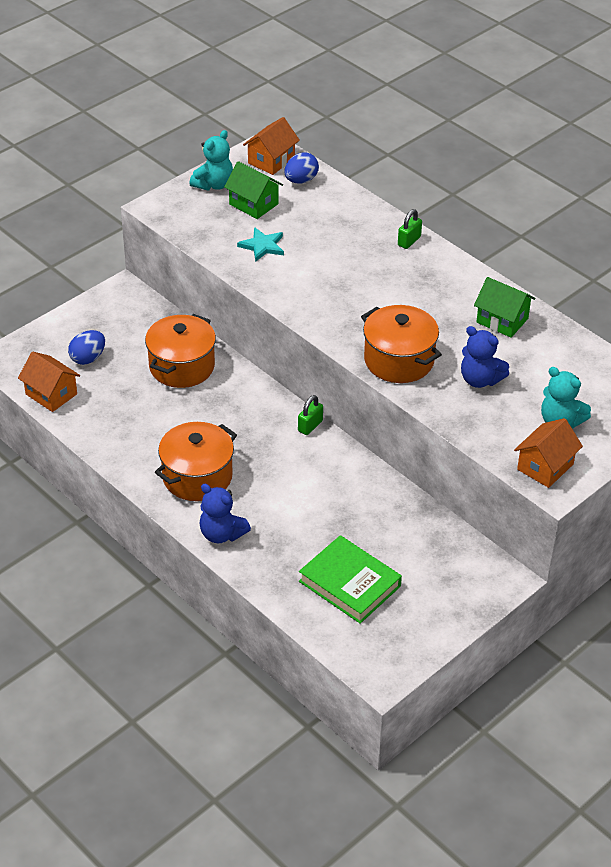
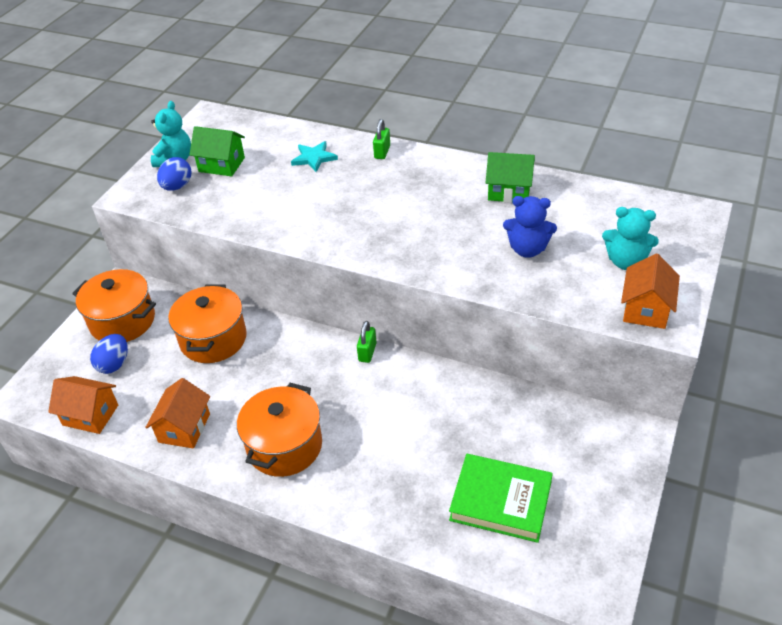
camera: 20 degrees left, 0 degrees up
blue teddy bear [199,484,251,543] -> none
turquoise star [237,227,284,262] -> turquoise star moved to [291,141,338,172]
orange house [243,117,300,175] -> orange house moved to [145,378,210,448]
blue egg [284,152,319,183] -> blue egg moved to [157,157,191,191]
orange pot [361,305,442,383] -> orange pot moved to [72,269,156,342]

